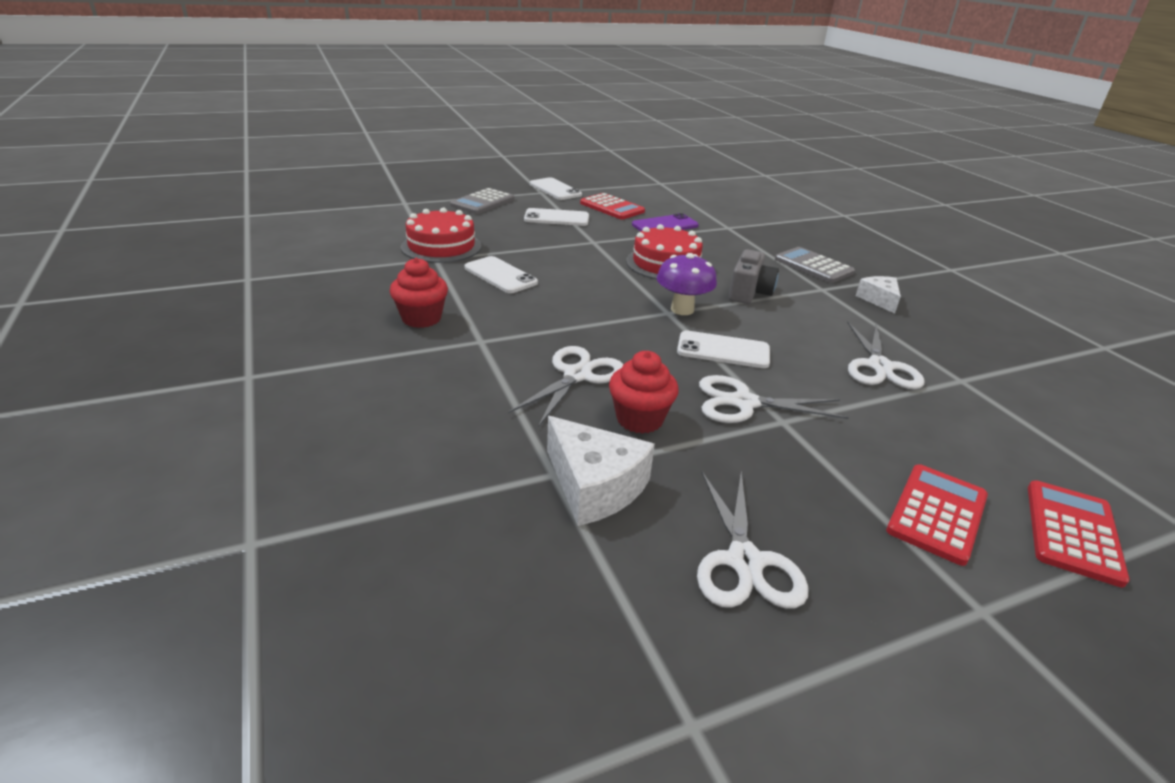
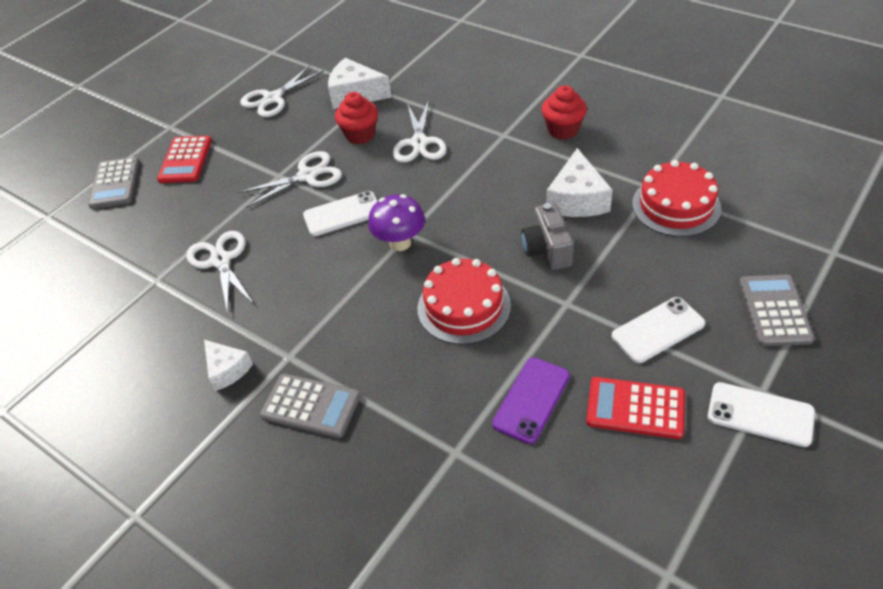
camera: 155 degrees right, 15 degrees up
white phone [464,256,538,293] -> white cheese [546,148,613,217]
white scissors [697,472,808,609] -> white scissors turned 105 degrees counterclockwise [240,65,324,117]
grey camera [729,249,779,304] -> grey camera moved to [521,203,574,270]
red calculator [1028,480,1130,588] -> grey calculator [88,157,139,209]

